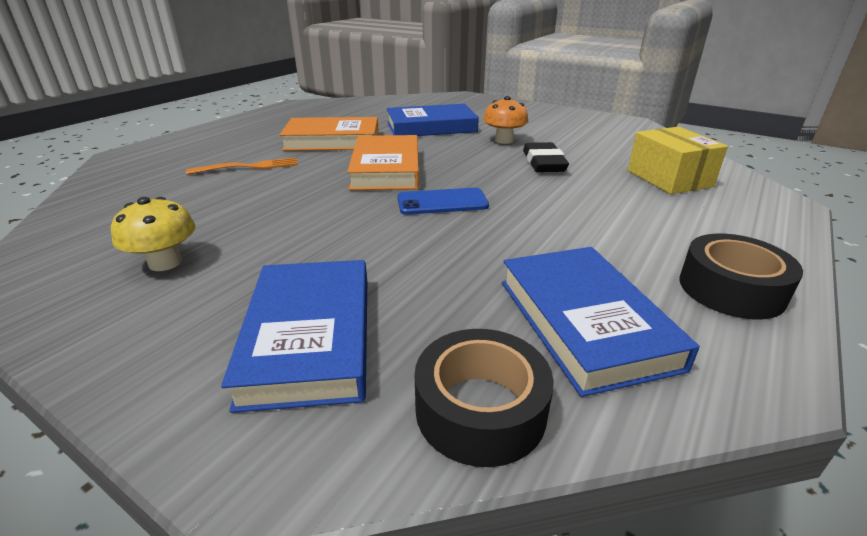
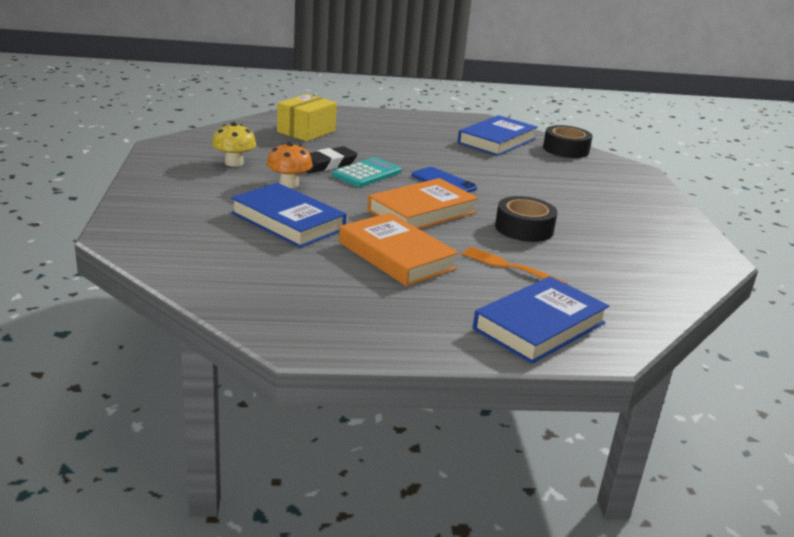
camera: 130 degrees left, 5 degrees down
yellow mushroom [111,197,196,271] -> yellow mushroom moved to [212,122,256,167]
blue book [221,260,367,413] -> blue book moved to [473,276,609,364]
black tape [680,234,803,319] -> black tape moved to [495,196,557,242]
none -> turquoise calculator [332,157,401,187]

